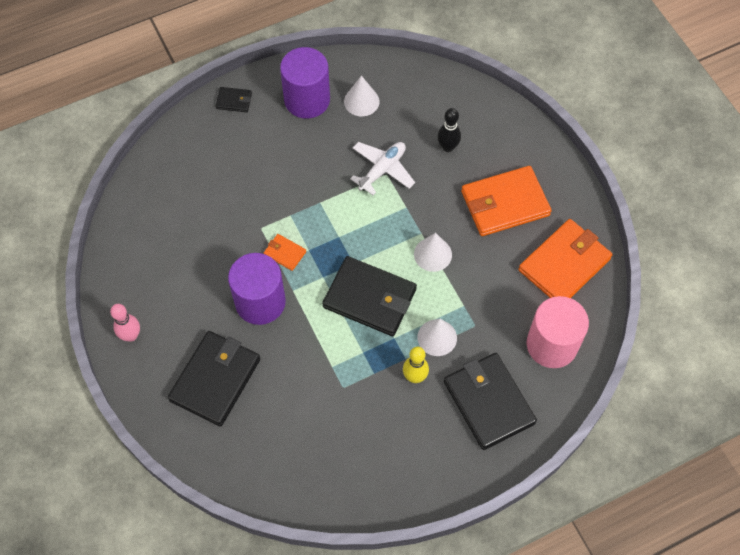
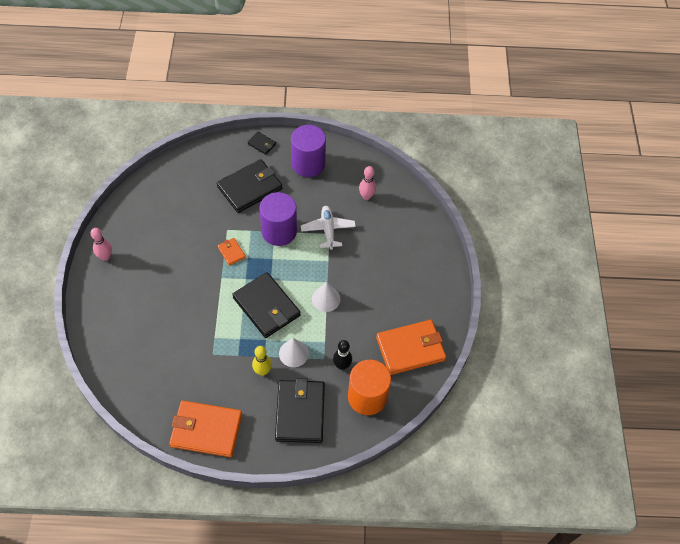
camera: 25 degrees right, 5 degrees down
black wallet [168,331,260,426] -> black wallet moved to [217,159,282,213]
purple cylinder [228,253,286,325] -> purple cylinder moved to [259,192,297,246]
white cone [344,76,380,116] -> none
white plane [350,142,415,195] -> white plane turned 75 degrees counterclockwise [301,206,356,250]
black bowling pin [437,108,461,152] -> black bowling pin moved to [333,340,352,370]
orange wallet [461,166,552,236] -> orange wallet moved to [169,401,242,457]
pink cylinder [527,296,589,368] -> orange cylinder [348,360,391,415]
none -> pink bowling pin [359,166,376,200]

